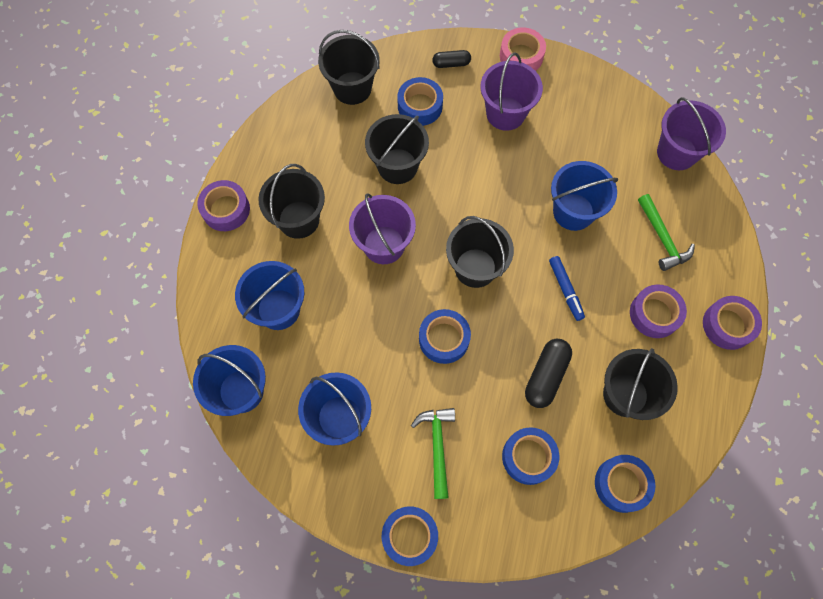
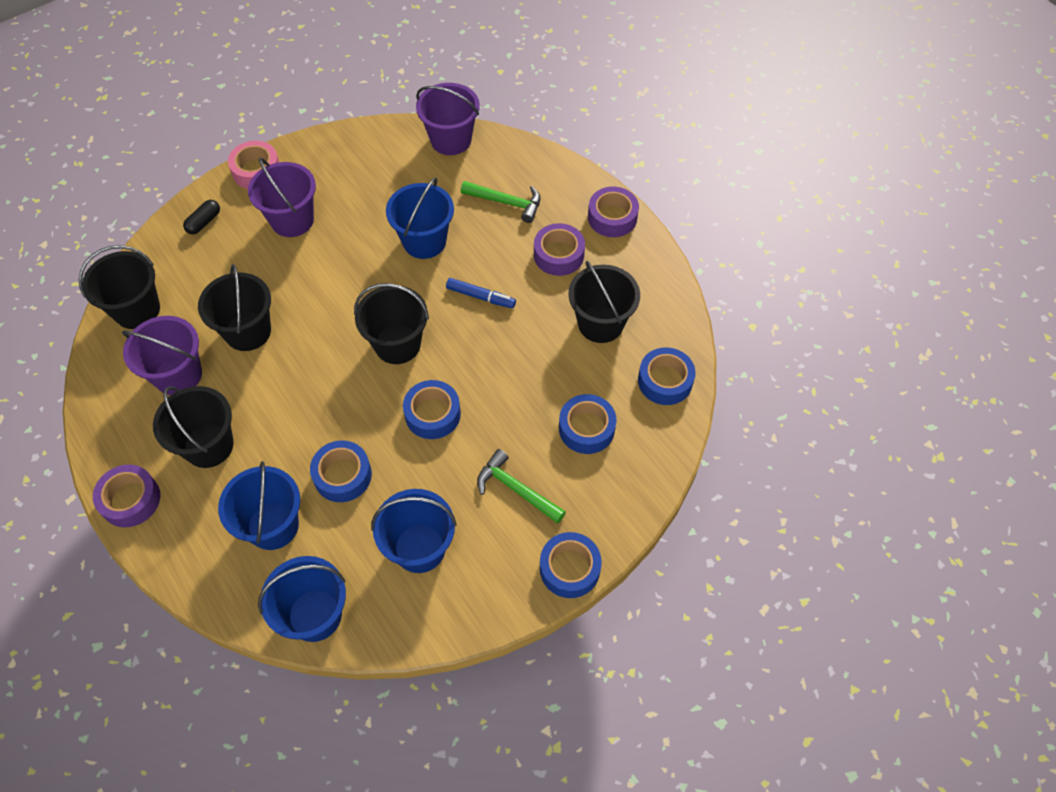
camera: 50 degrees left, 10 degrees down
purple bucket [349,193,416,264] -> purple bucket moved to [122,316,202,395]
blue tape [397,77,443,126] -> blue tape moved to [310,440,372,502]
black capsule [525,339,572,408] -> none

